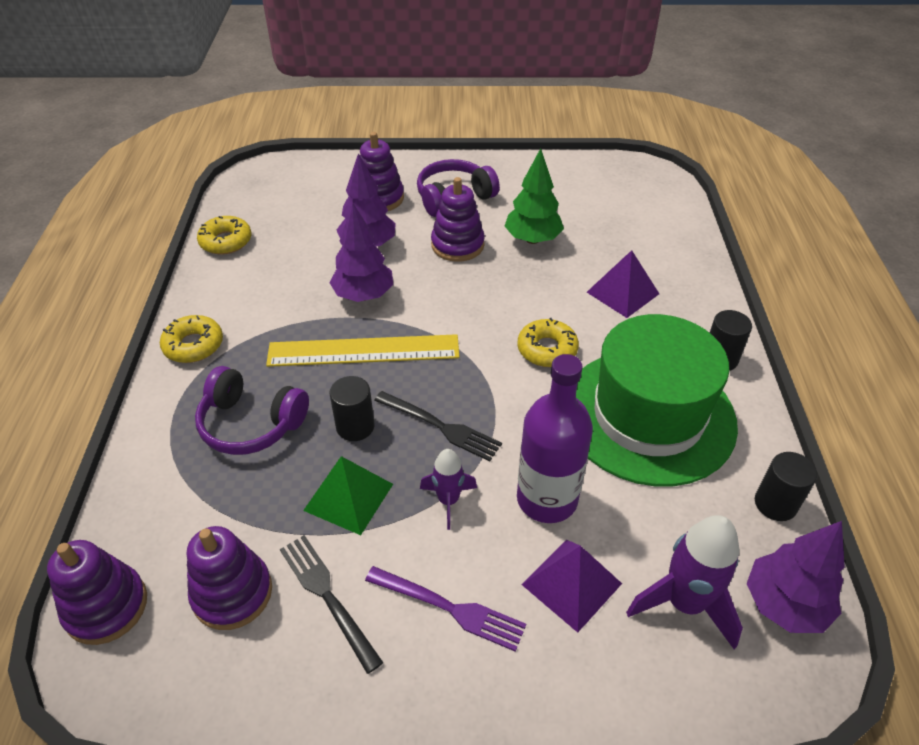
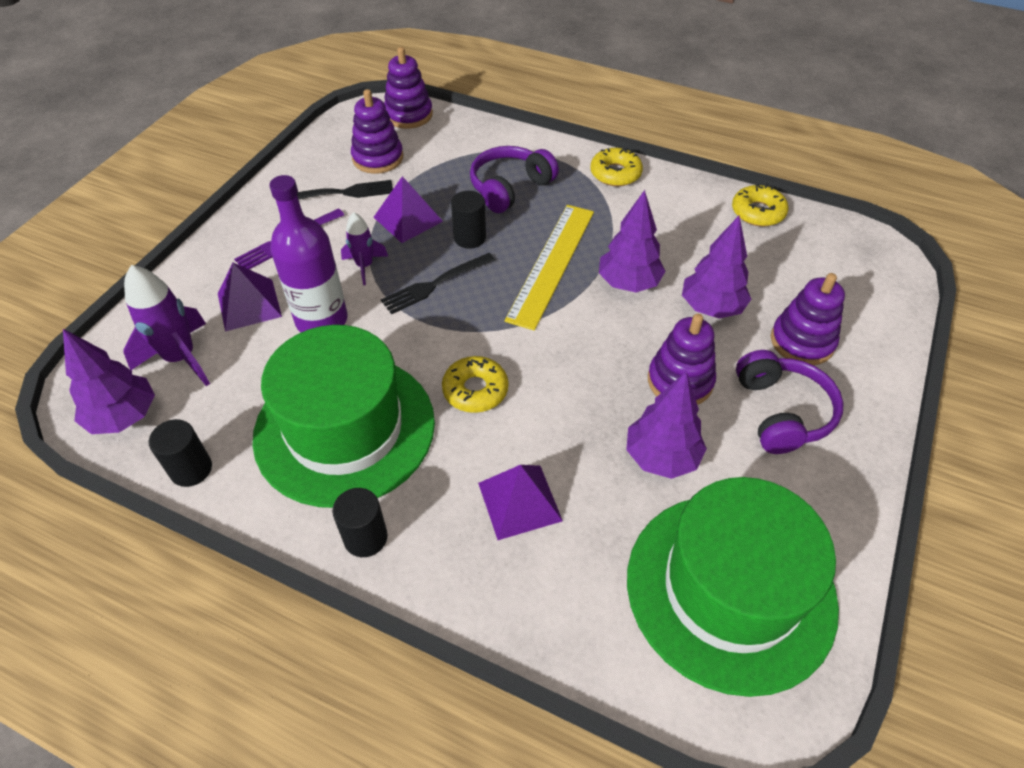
camera: 115 degrees right, 5 degrees up
green pyramid [303,456,393,535] -> purple pyramid [374,176,443,243]
green tree [505,148,564,244] -> purple tree [626,371,707,479]
none -> green hat [627,477,839,697]

